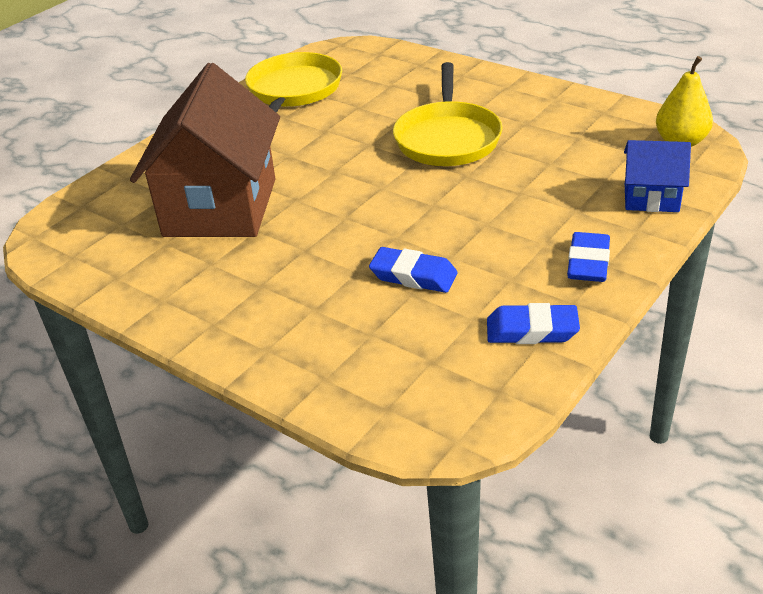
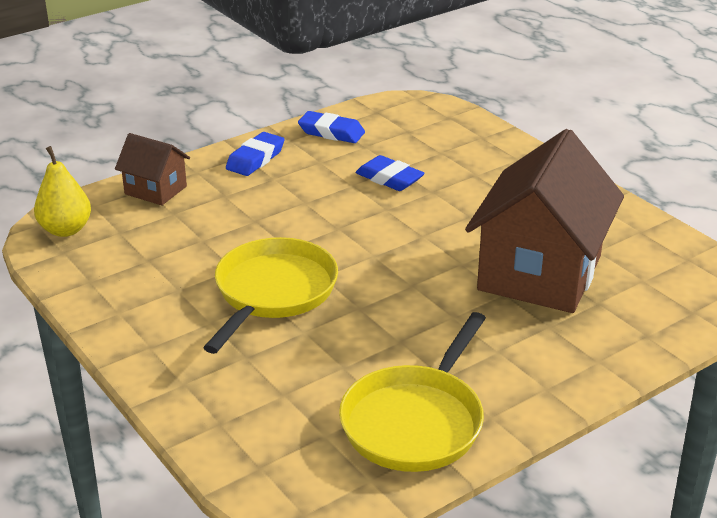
camera: 165 degrees left, 5 degrees down
blue house [624,140,691,212] -> brown house [115,133,190,205]

